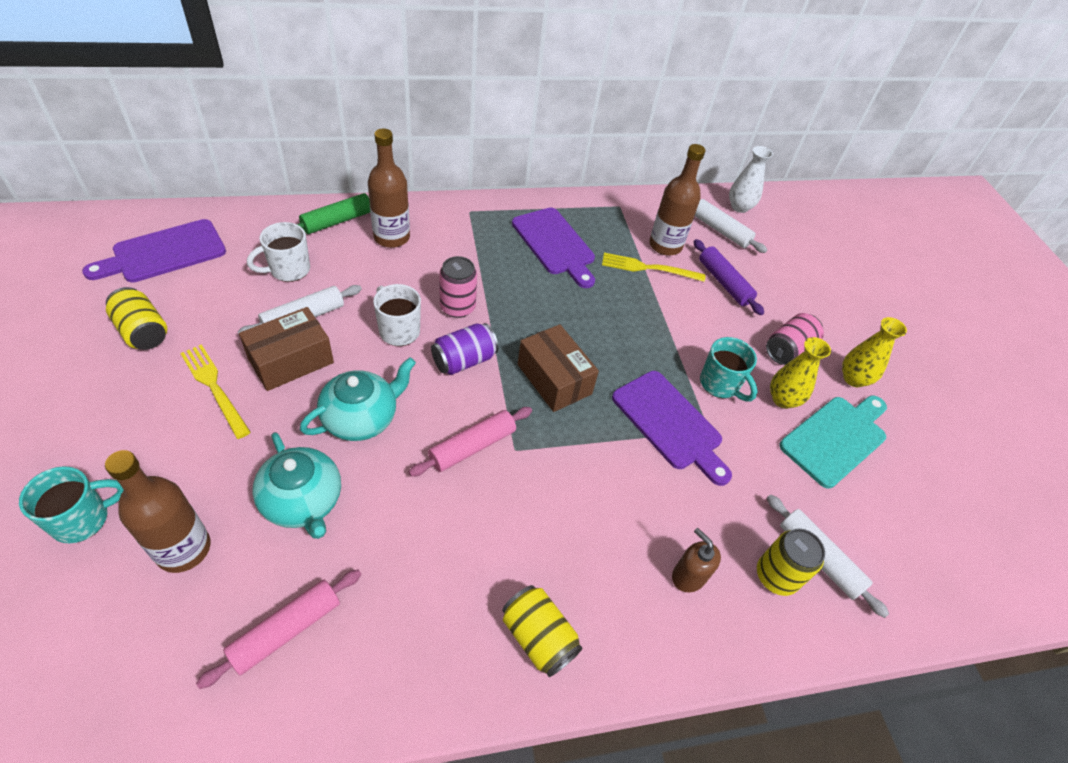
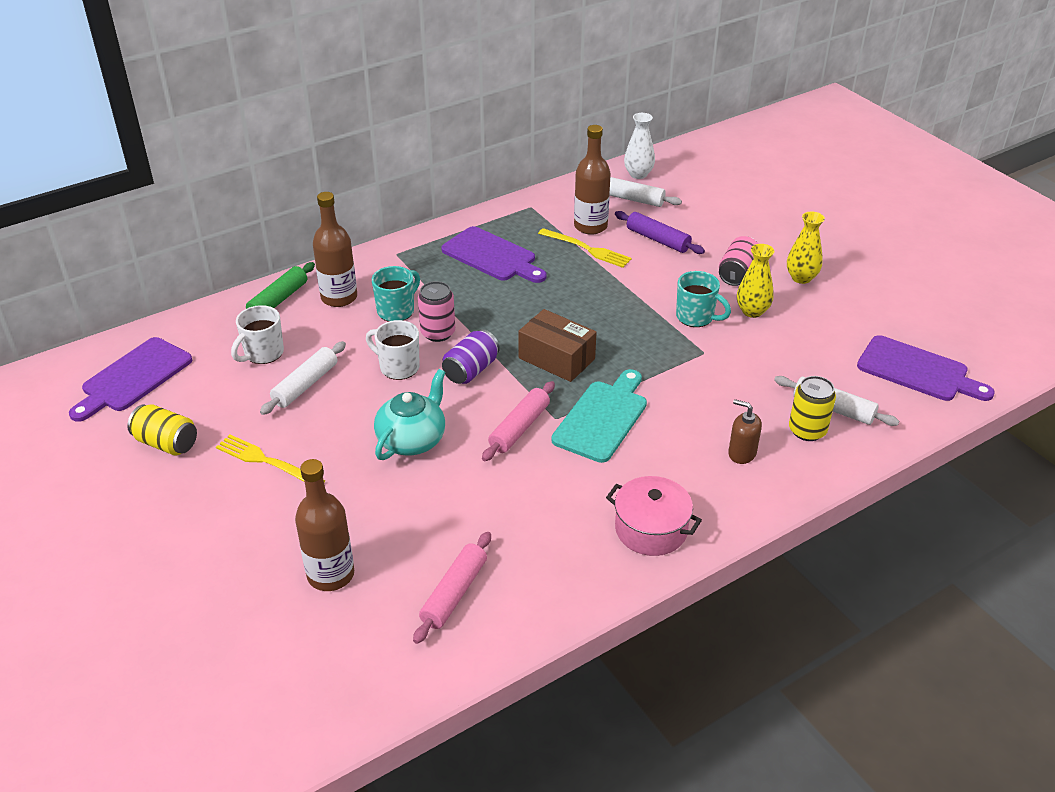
camera: 15 degrees left, 10 degrees down
turquoise mug [19,466,124,543] -> turquoise mug moved to [372,266,420,322]
brown box [239,307,334,391] -> none
turquoise teapot [252,432,341,539] -> none
yellow can [502,585,583,677] -> pink pot [606,476,702,556]
yellow fork [602,253,705,282] -> yellow fork turned 135 degrees counterclockwise [538,228,632,268]
purple cutting board [612,371,732,486] -> purple cutting board moved to [857,335,995,401]
turquoise cutting board [779,396,887,489] -> turquoise cutting board moved to [551,369,647,463]

